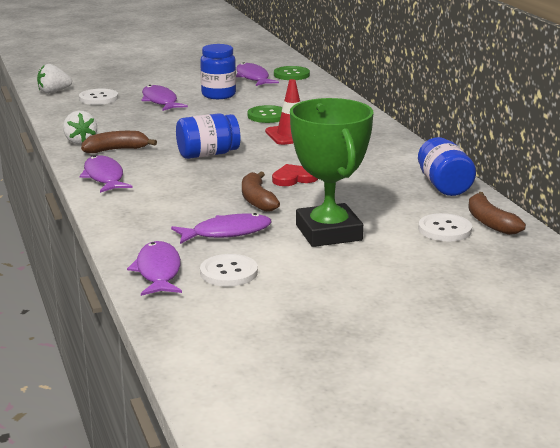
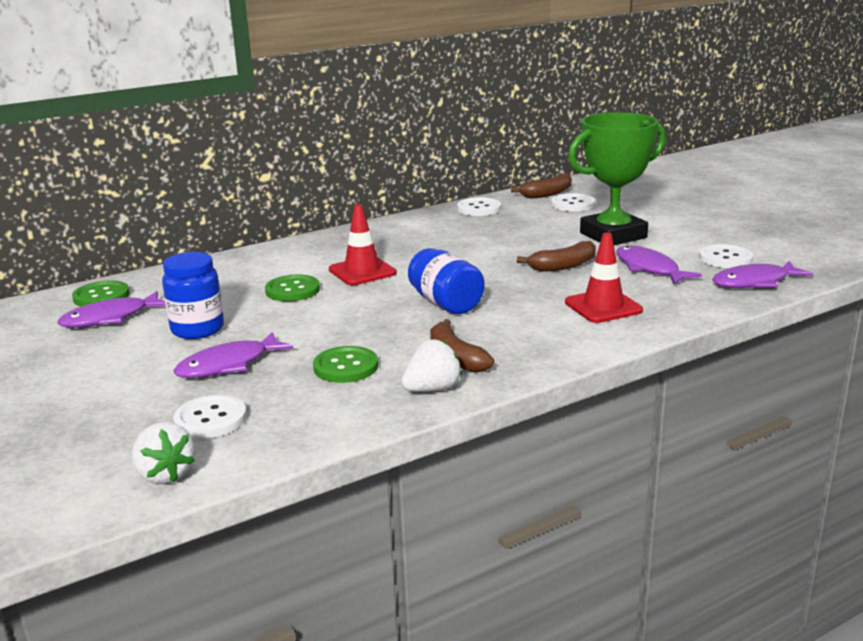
camera: 100 degrees left, 0 degrees up
purple fish [80,155,133,193] -> none
red heart [272,164,318,186] -> none
blue jar [418,137,476,196] -> white button [457,197,501,216]
none -> green button [313,346,378,383]
none -> red traffic cone [565,233,643,323]

